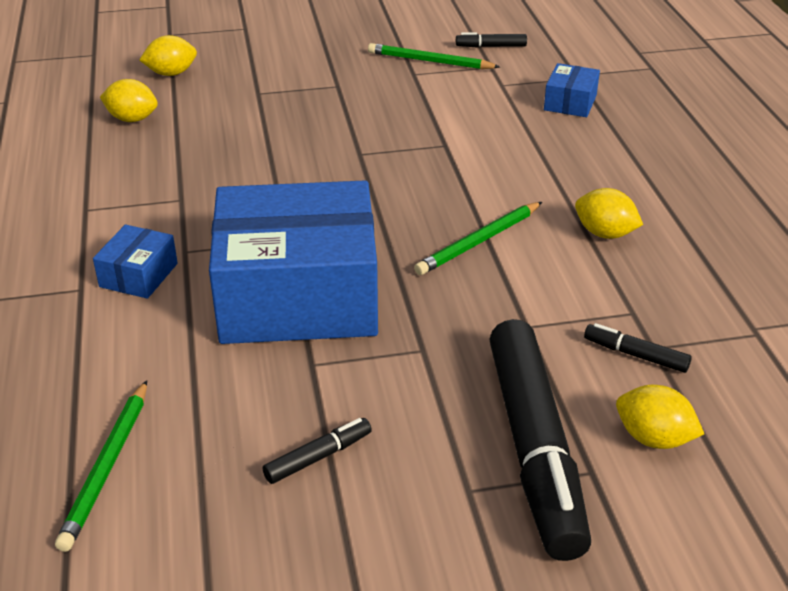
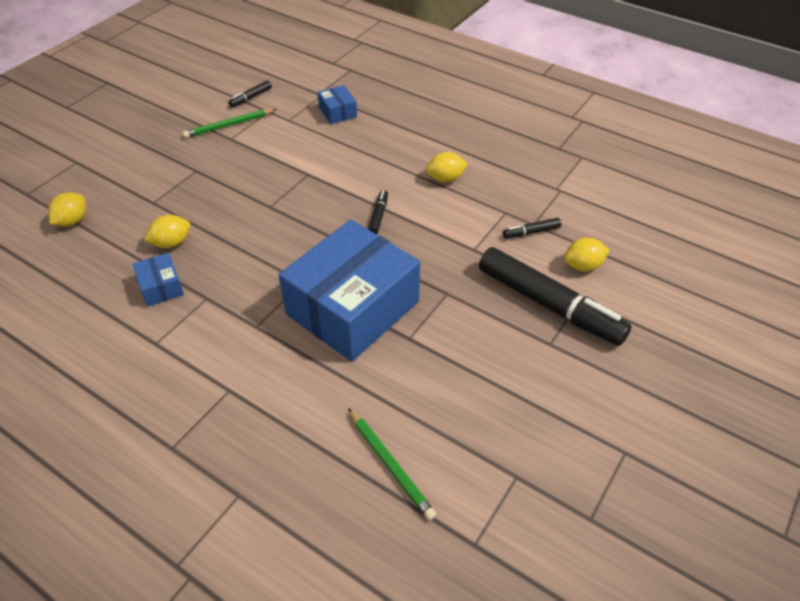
camera: 45 degrees left, 10 degrees up
blue box [93,225,178,299] -> blue box moved to [132,253,184,307]
yellow lemon [100,79,158,122] -> yellow lemon moved to [144,215,190,248]
black marker [263,418,372,484] -> black marker moved to [368,190,388,234]
green pencil [414,202,542,275] -> none

